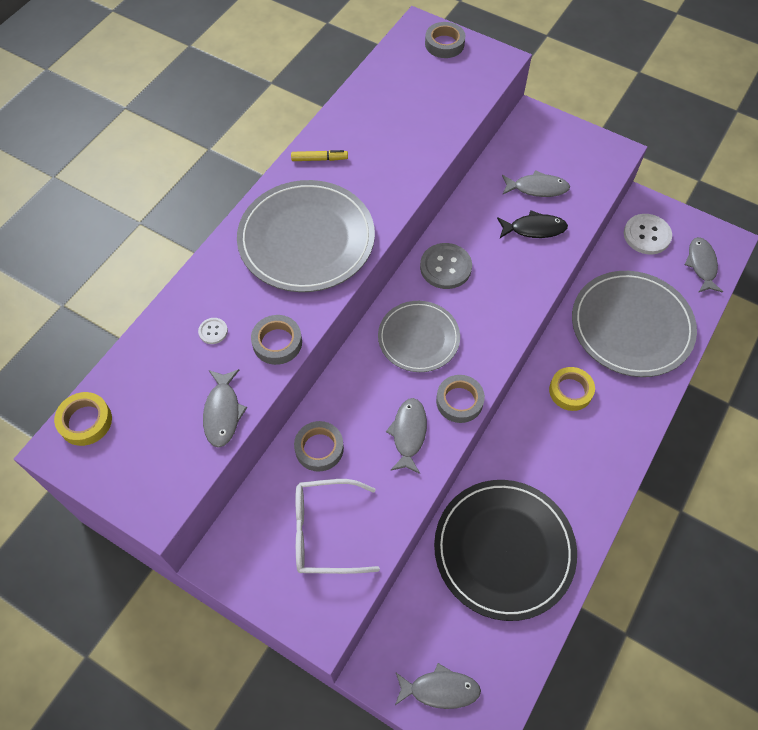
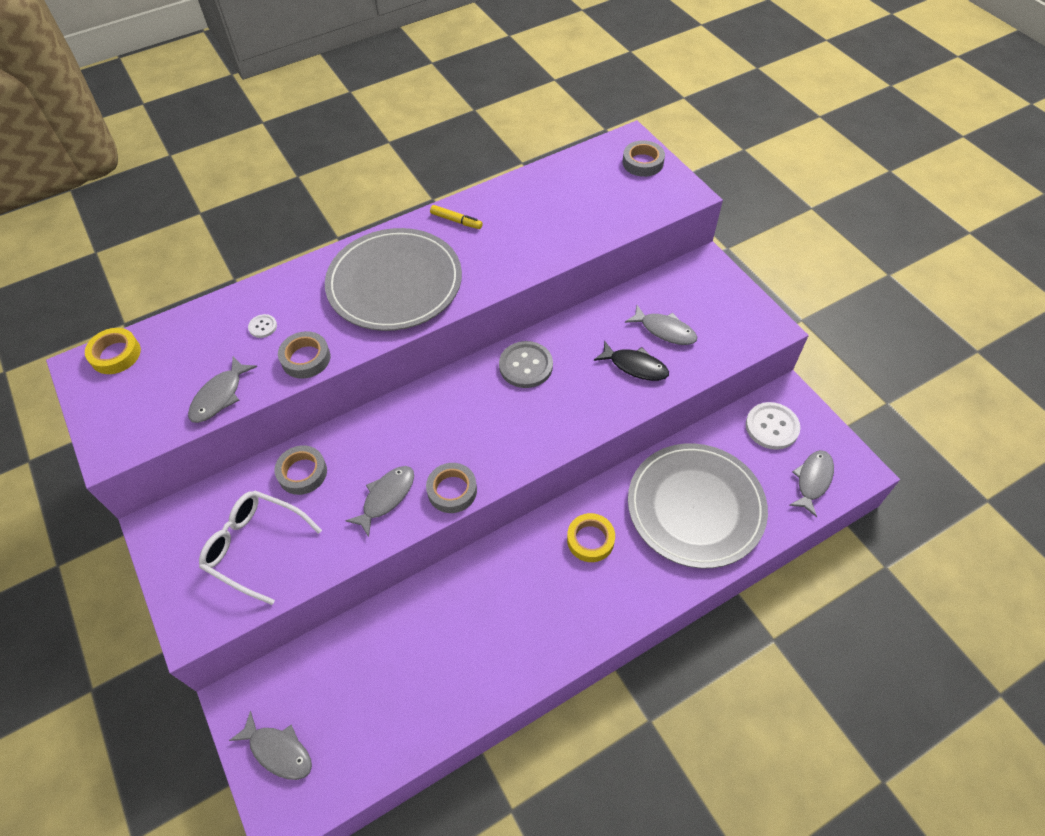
camera: 30 degrees right, 5 degrees down
grey plate [378,301,460,372] -> none
black plate [434,480,577,621] -> none

